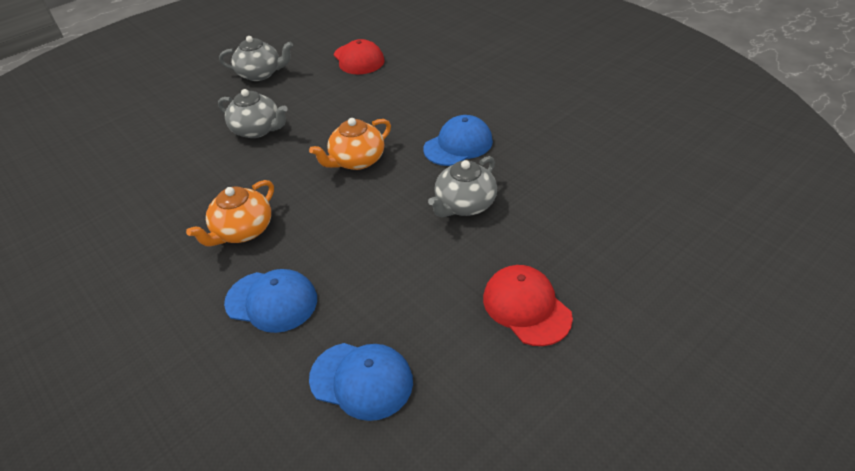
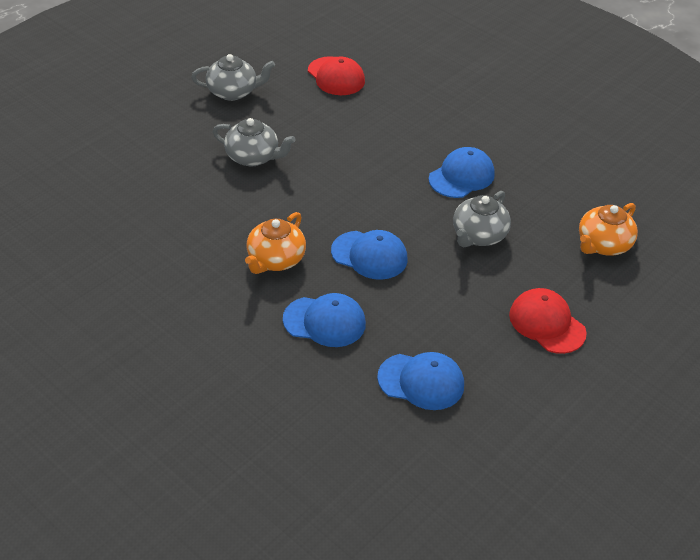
camera: 10 degrees left, 0 degrees up
orange teapot [309,118,391,170] -> orange teapot moved to [579,203,638,256]
none -> blue cap [331,230,408,280]

